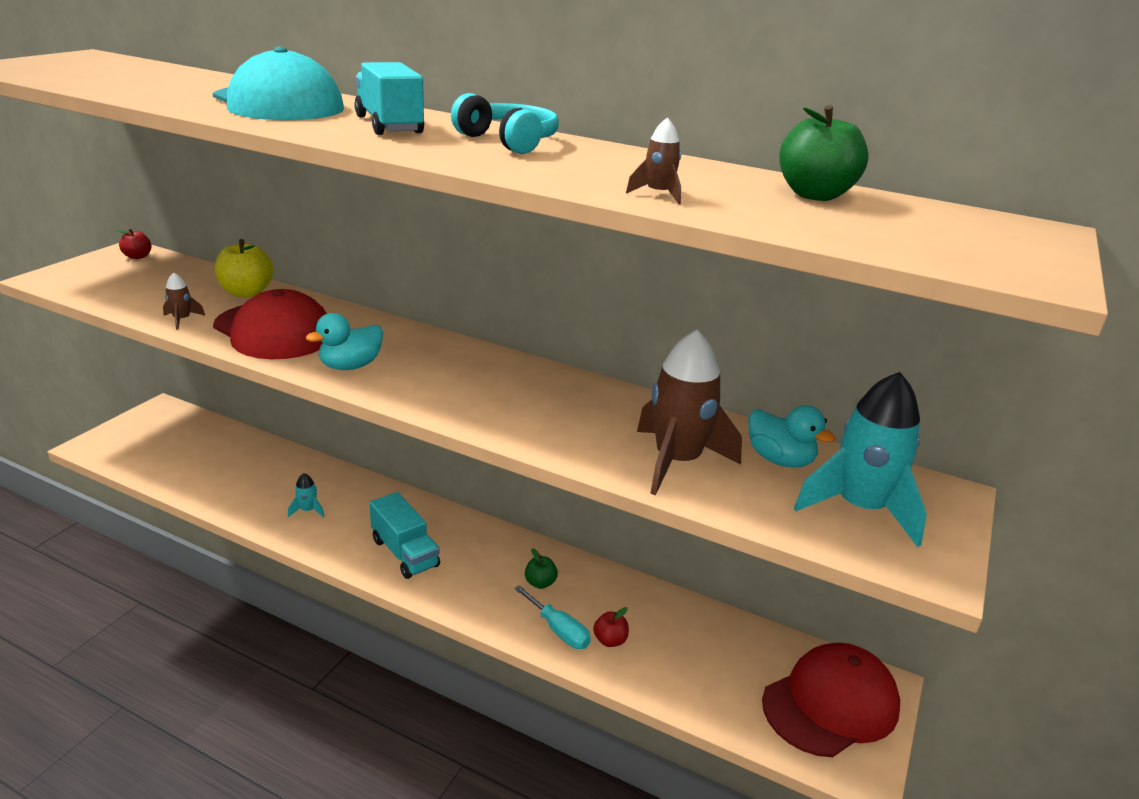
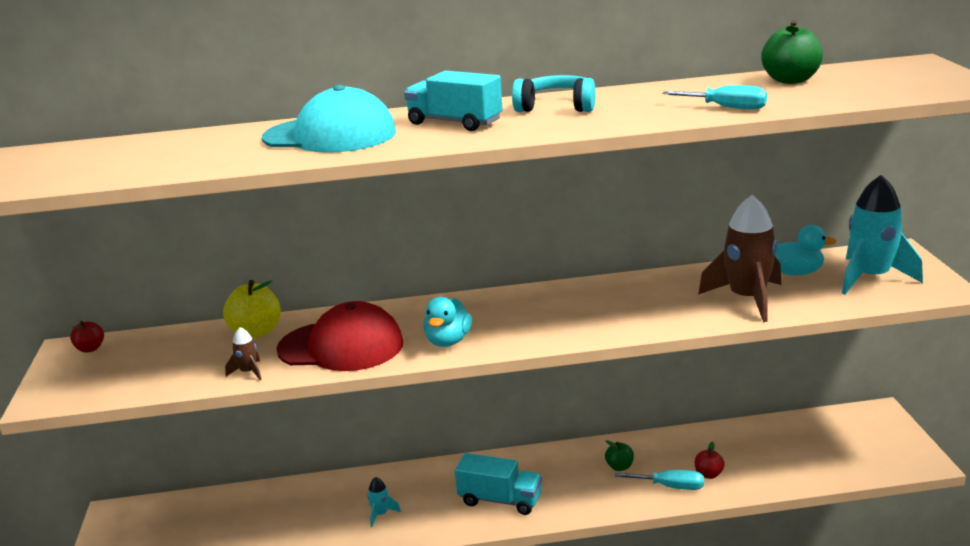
camera: 30 degrees left, 5 degrees down
brown rocket [626,117,681,204] -> turquoise screwdriver [662,85,767,110]
red cap [762,643,900,757] -> none

